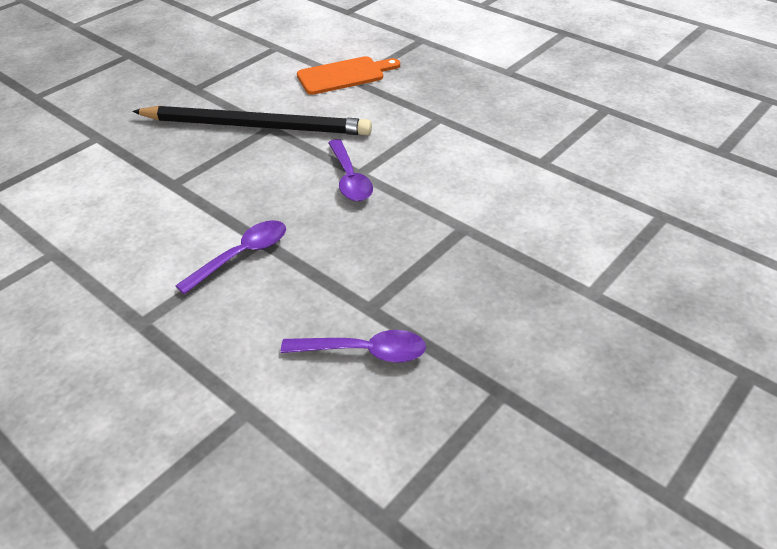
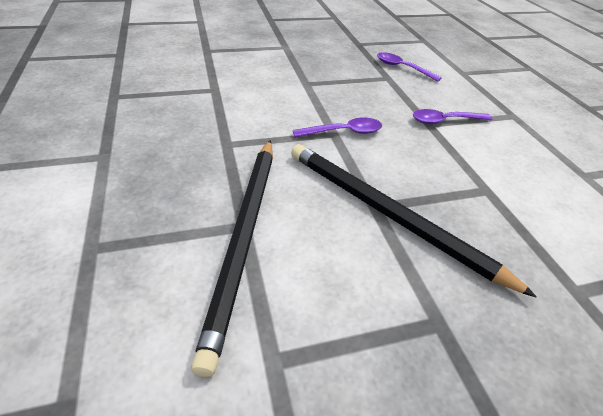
camera: 150 degrees left, 0 degrees up
orange cutting board [297,56,400,95] -> black pencil [191,140,273,377]
purple spoon [328,139,373,201] -> purple spoon turned 60 degrees clockwise [293,118,382,137]

